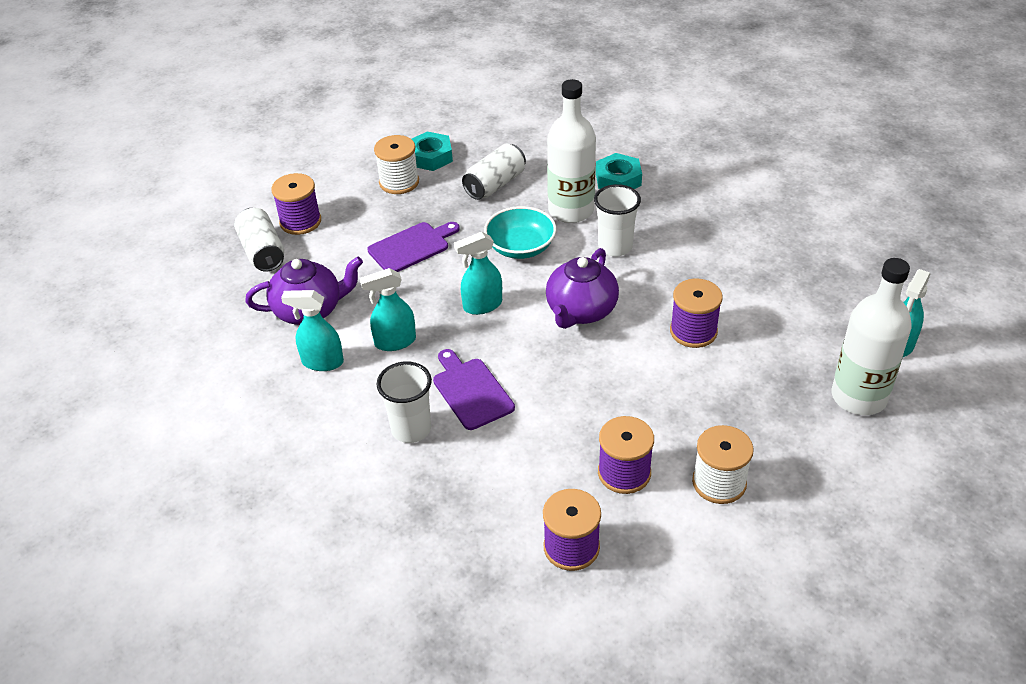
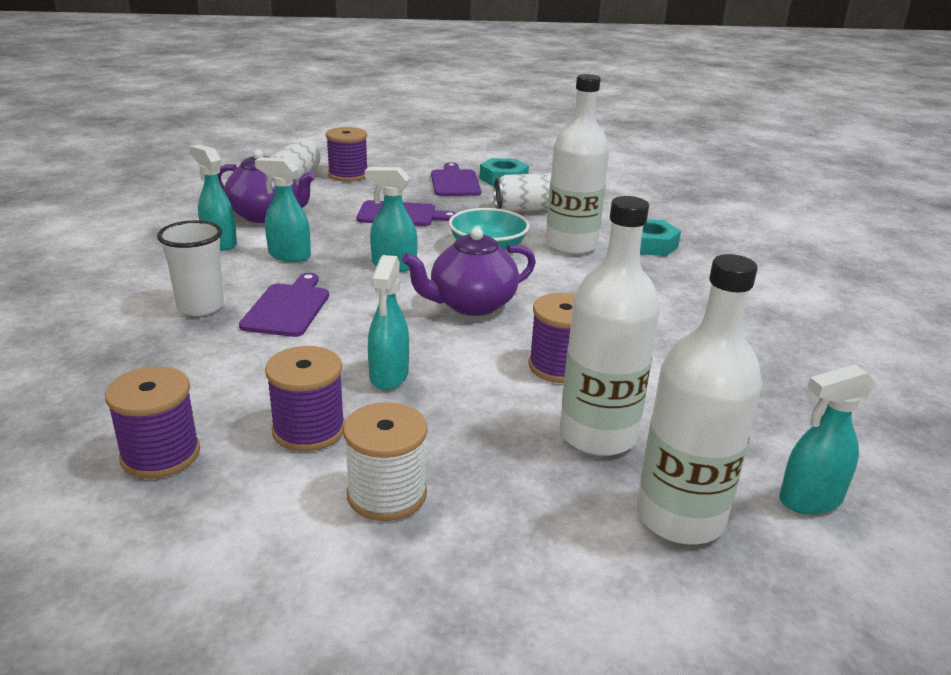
camera: 35 degrees right, 15 degrees down
white spool [374,135,419,194] -> purple cutting board [431,162,481,196]
white cup [594,184,641,257] -> none
none -> turquoise spray bottle [368,255,409,390]
none -> white bottle [560,196,660,456]

